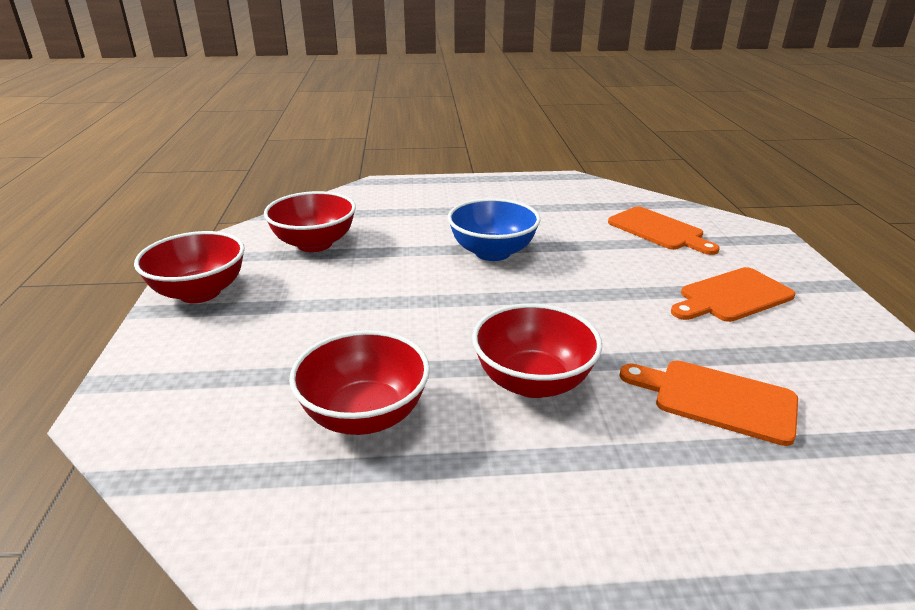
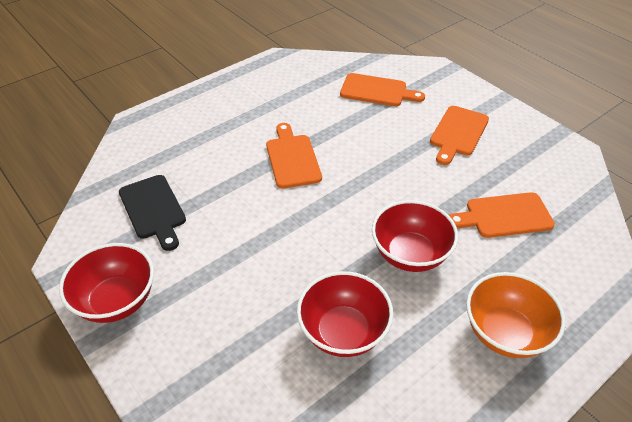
camera: 35 degrees left, 15 degrees up
red bowl [264,191,356,252] -> black cutting board [119,175,186,251]
blue bowl [448,198,541,261] -> orange cutting board [266,123,322,189]
none -> orange bowl [466,272,565,358]

